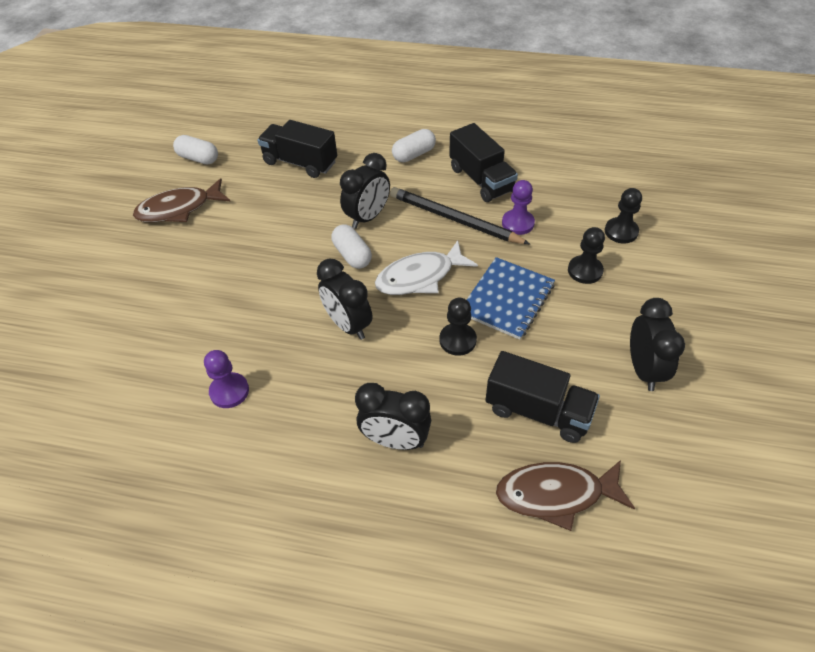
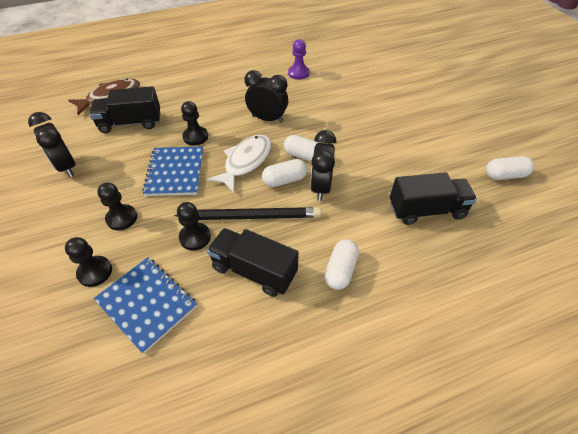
camera: 145 degrees right, 0 degrees up
brown fish [133,178,231,223] -> none
black clock [355,383,431,450] -> none
purple pawn [502,180,535,235] -> black pawn [177,202,211,251]
none -> blue notebook [94,257,197,354]
none -> white capsule [262,159,307,187]

